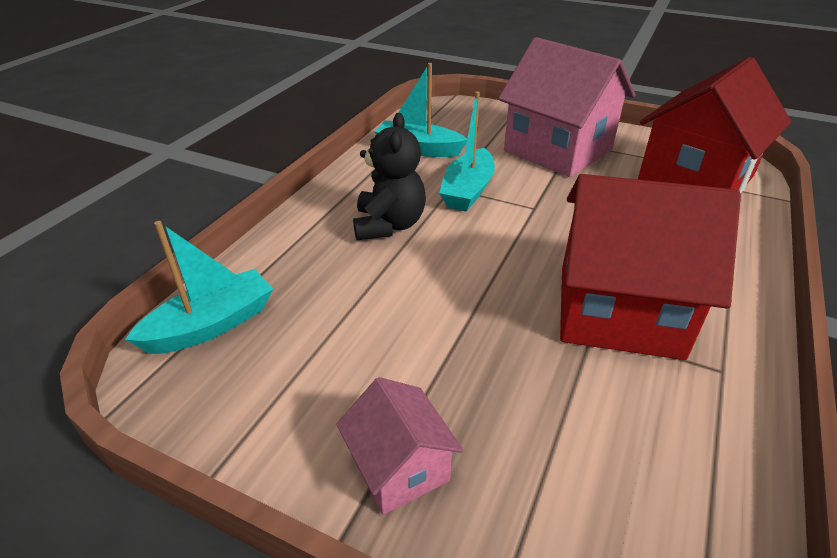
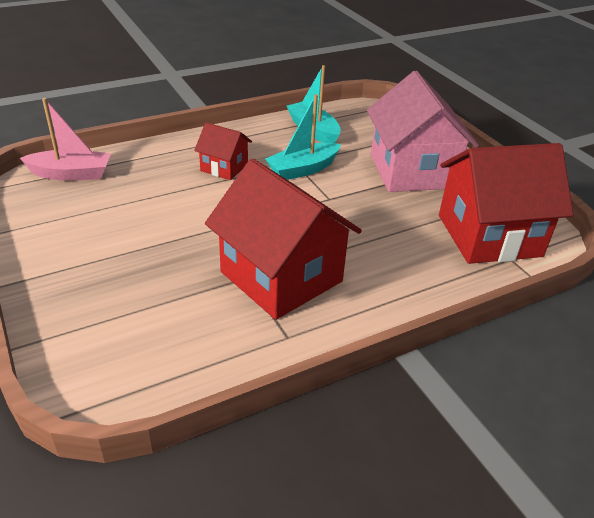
camera: 35 degrees right, 0 degrees up
turquoise boat [125,221,273,354] -> pink boat [20,98,111,181]
pink house [336,377,463,515] -> none
black teddy bear [353,113,426,240] -> red house [194,122,252,180]

